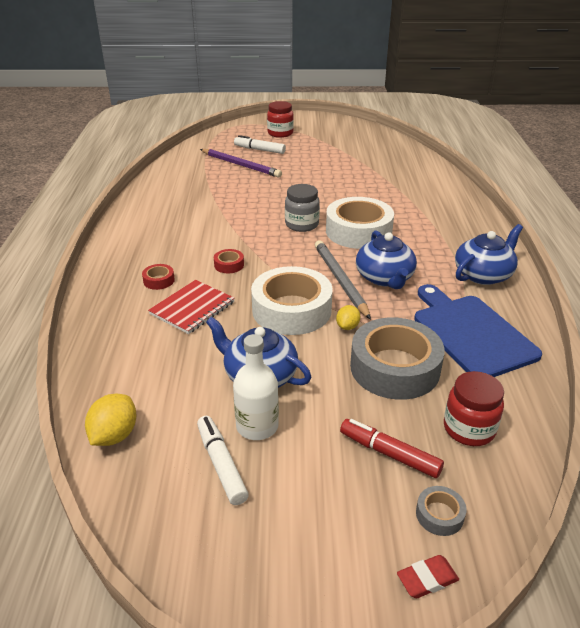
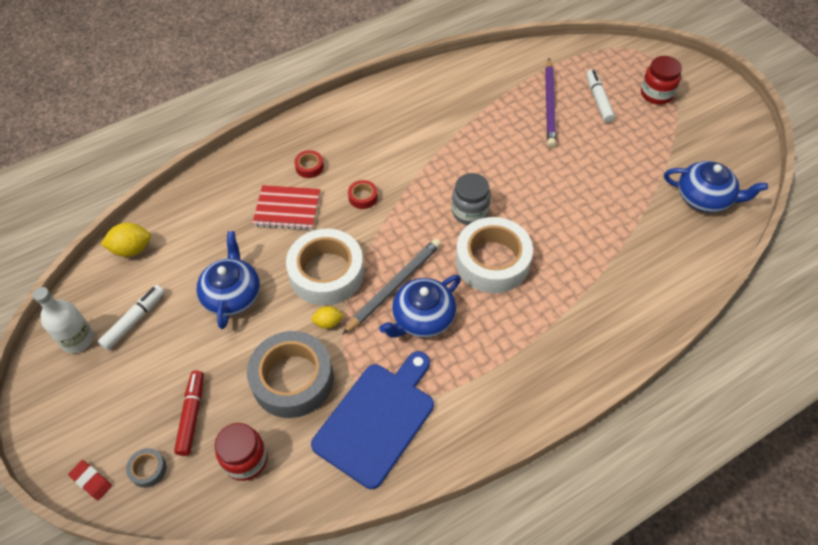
camera: 60 degrees right, 20 degrees up
white bottle [233,334,279,440] -> white bottle moved to [33,287,94,353]
blue teapot [455,224,523,285] -> blue teapot moved to [664,161,768,213]

